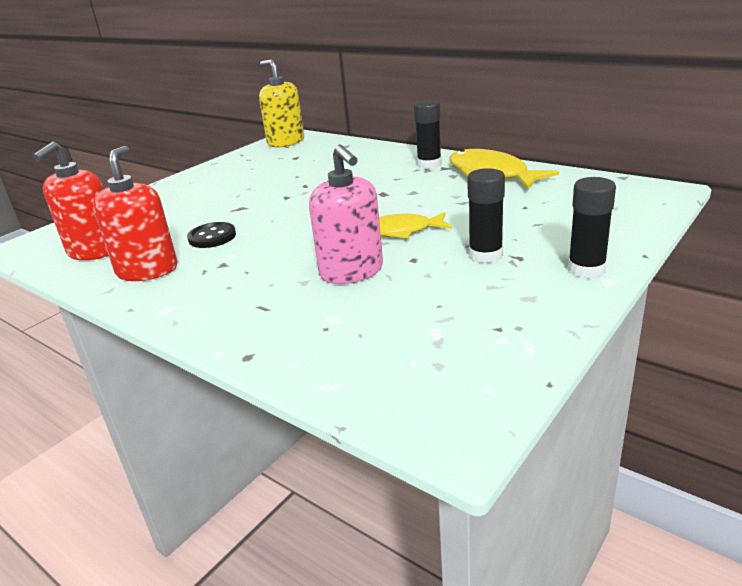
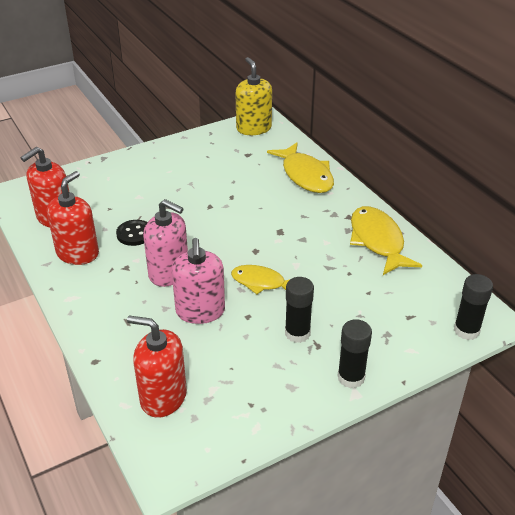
camera: 20 degrees right, 10 degrees up
black glue stick [414,100,442,169] -> black glue stick moved to [454,274,493,340]
none -> red soap dispenser [127,315,187,418]
none -> pink soap dispenser [143,199,188,287]
none -> yellow fish [267,142,334,193]

